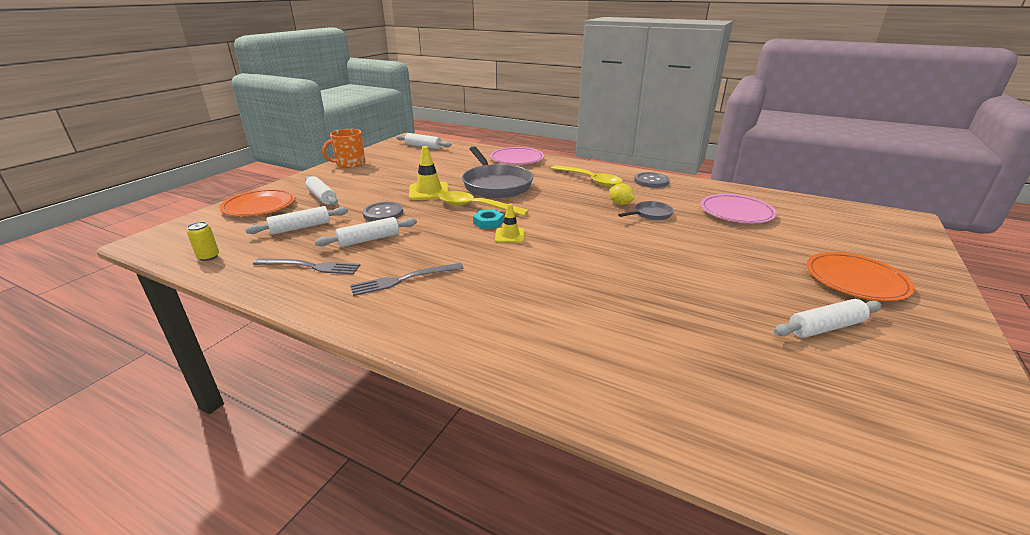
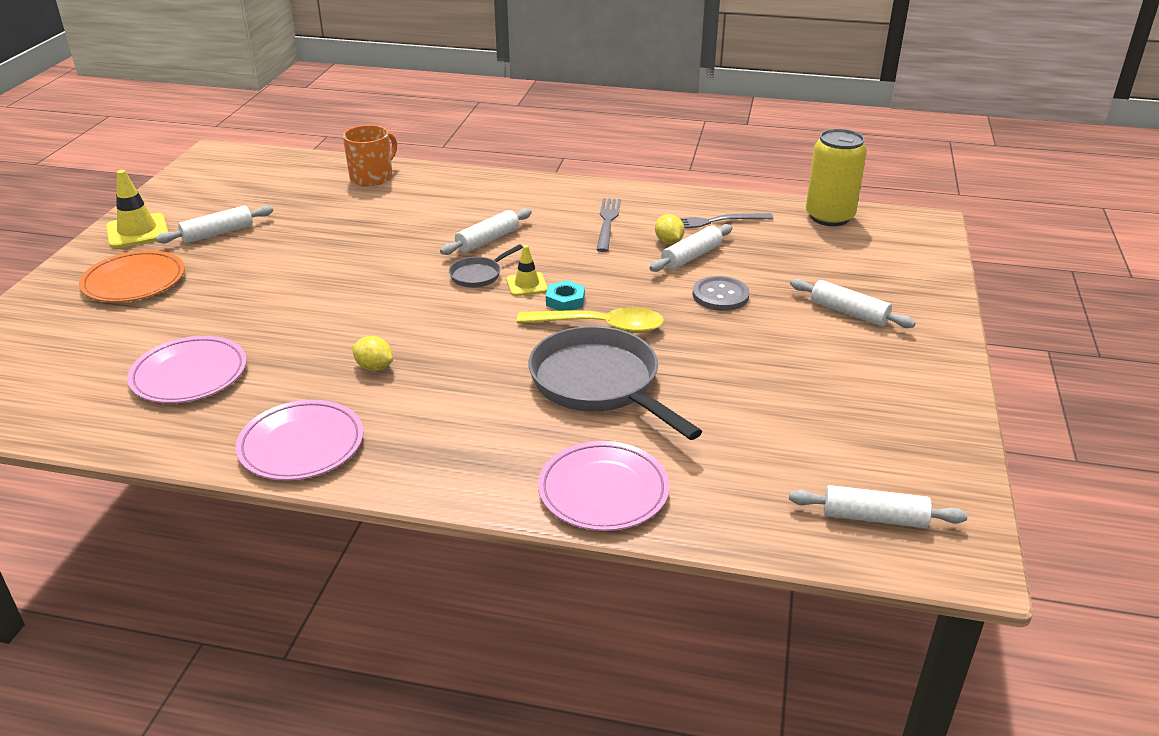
camera: 165 degrees right, 5 degrees up
yellow can [187,222,219,261] -> yellow can [806,129,867,226], size x2.28
orange plate [219,189,295,217] -> none
white rolling pin [245,206,348,235] -> white rolling pin moved to [440,208,532,255]
orange mug [322,129,366,168] -> orange mug moved to [343,125,397,186]
grey fork [350,263,463,296] -> grey fork turned 45 degrees counterclockwise [596,198,621,252]
yellow traffic cone [409,146,449,200] -> yellow traffic cone moved to [106,170,168,248]
yellow spoon [551,165,623,187] -> none
grey pan [618,201,674,220] -> grey pan moved to [449,244,523,288]
grey button [634,172,669,188] -> pink plate [236,400,364,481]
none -> yellow lemon [655,214,685,244]

